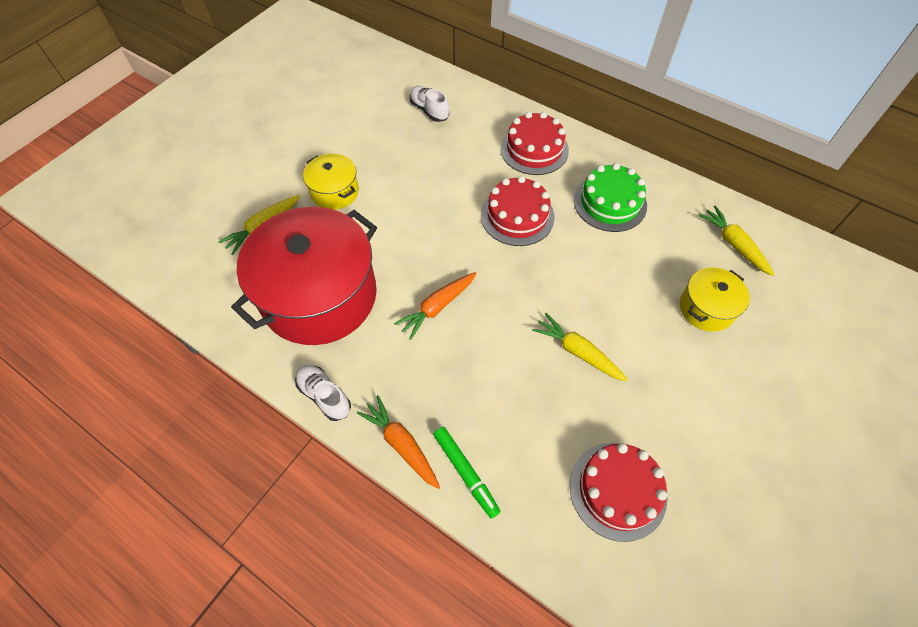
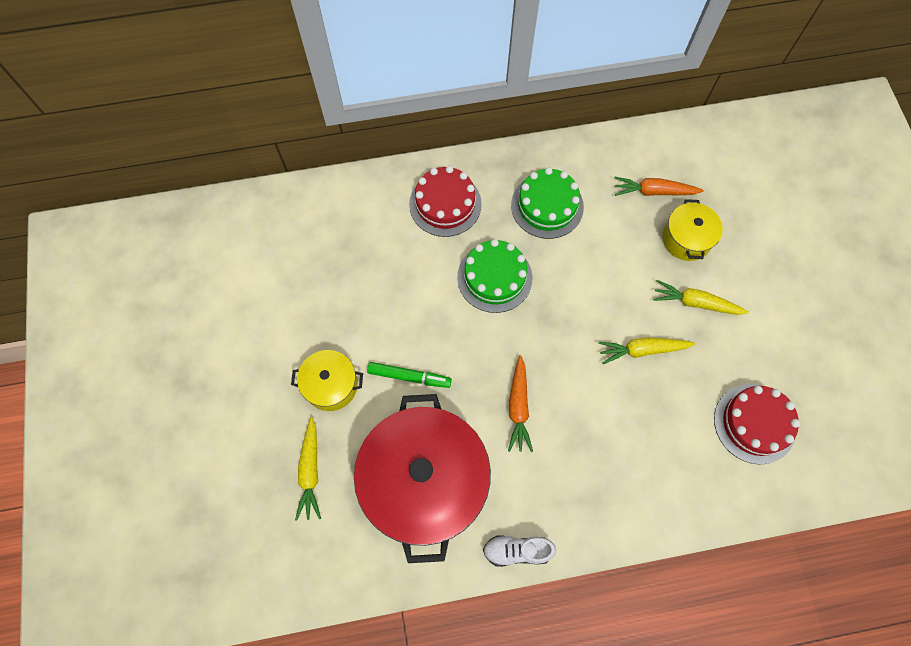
camera: 45 degrees left, 10 degrees up
orange carrot [357,395,440,489] -> orange carrot moved to [614,177,704,196]
white shoe [409,86,449,122] -> none
green marker [433,427,501,518] -> green marker moved to [367,362,452,388]
red cake [481,176,555,246] -> green cake [457,239,532,313]
yellow carrot [699,205,774,276] -> yellow carrot moved to [653,280,749,315]

